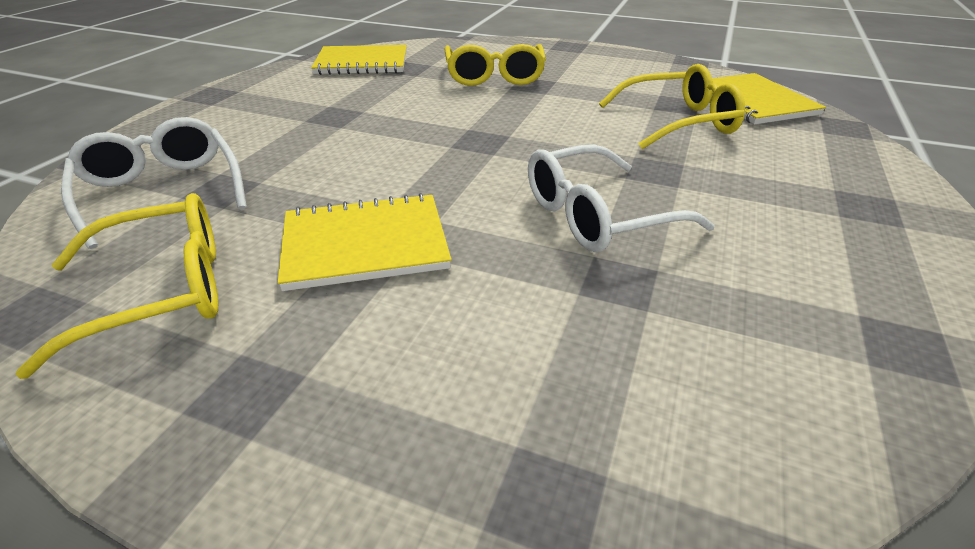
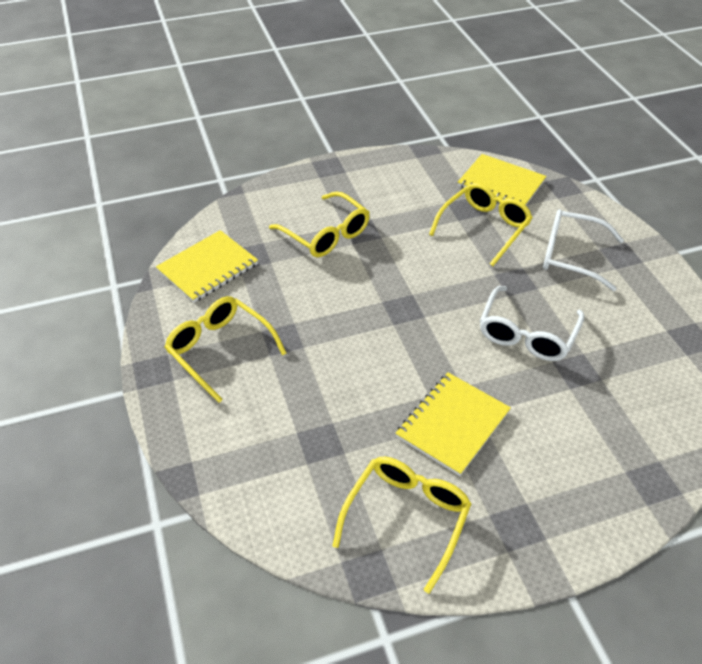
camera: 40 degrees left, 10 degrees up
white glasses [61,117,247,249] -> white glasses moved to [543,209,624,291]
none -> yellow glasses [165,296,287,403]

